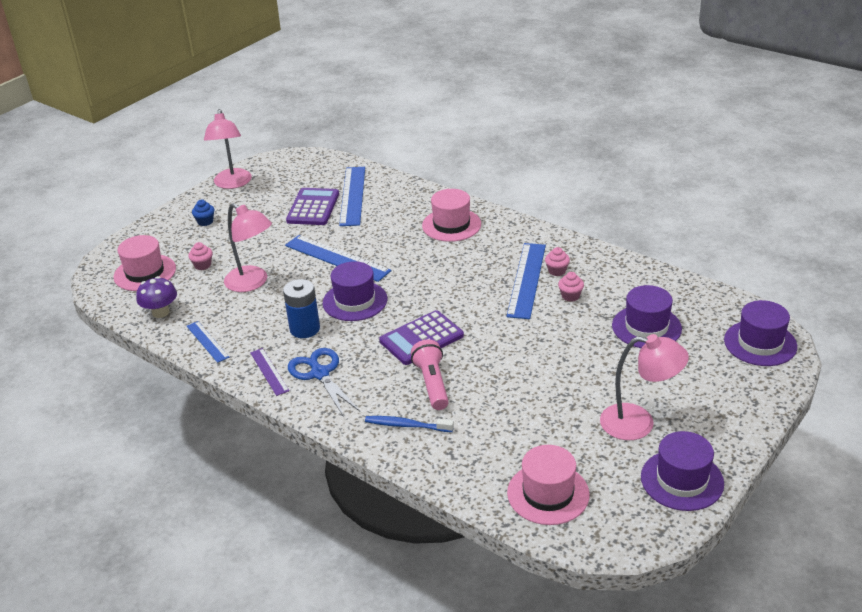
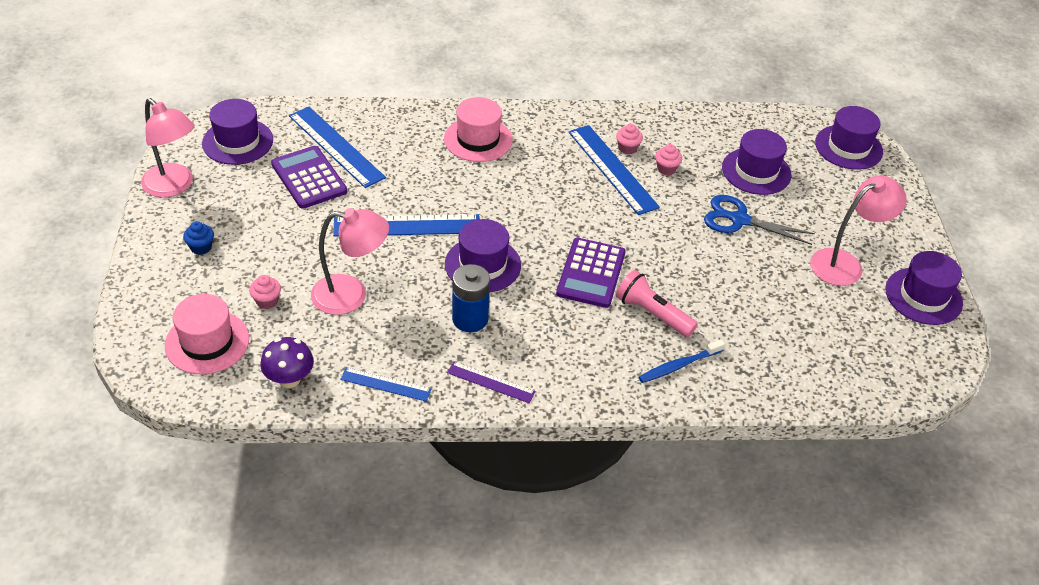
camera: 45 degrees left, 10 degrees up
blue scissors [288,348,360,417] -> blue scissors moved to [704,195,815,245]
pink hat [507,445,590,525] -> none
none -> purple hat [202,99,273,165]

